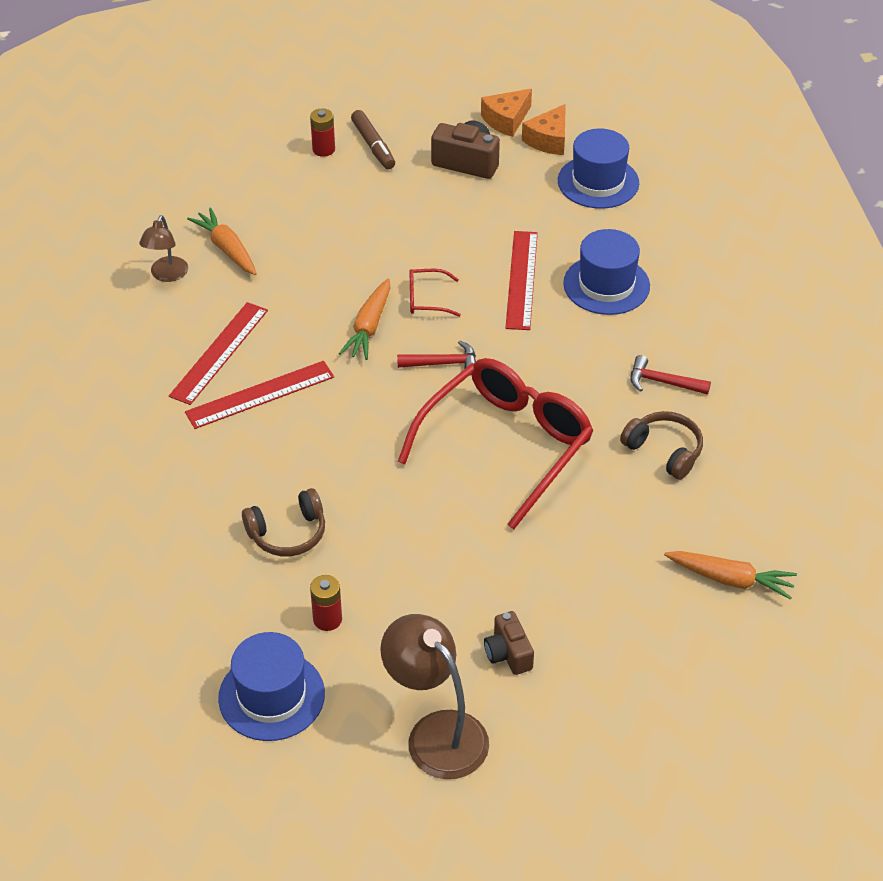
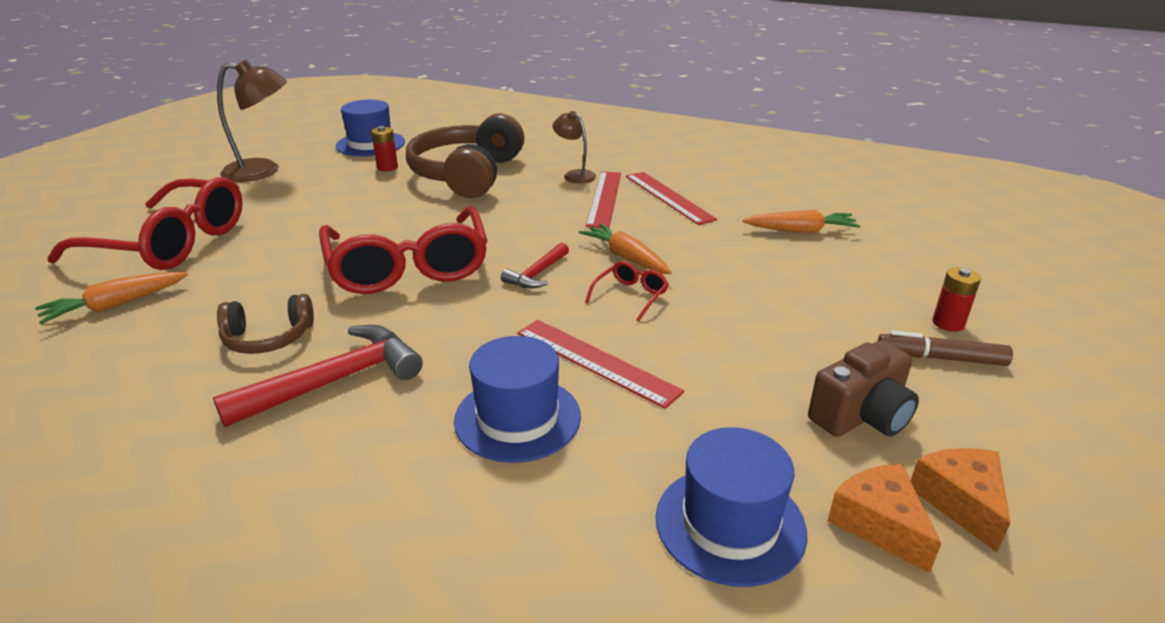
camera: 125 degrees right, 15 degrees down
brown lamp [139,215,188,282] -> brown lamp moved to [553,111,596,184]
brown headphones [242,488,325,556] -> brown headphones [406,113,524,198], size x1.99
brown camera [484,611,534,675] -> none
red hammer [630,355,711,395] -> red hammer [213,325,423,427], size x1.79
none -> red glasses [47,177,243,270]

